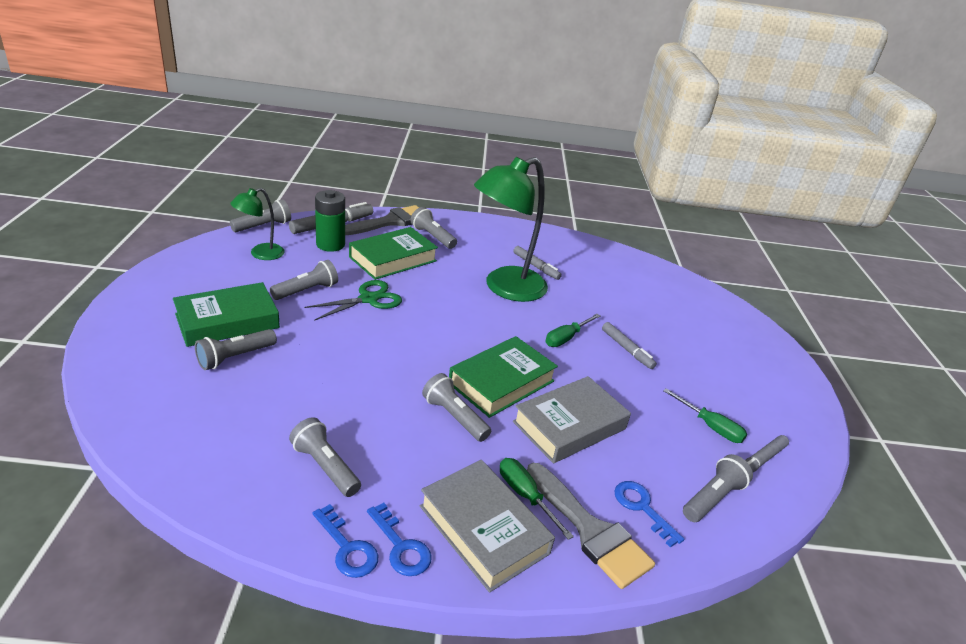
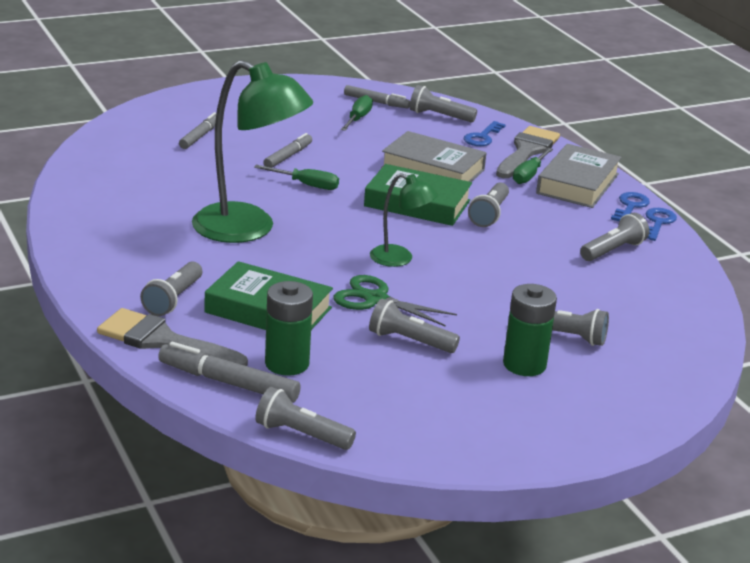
camera: 115 degrees left, 5 degrees down
green book [173,282,280,347] -> green battery [503,284,557,376]
green lamp [230,188,285,260] -> green lamp moved to [370,173,438,267]
grey flashlight [289,417,361,497] -> grey flashlight turned 150 degrees counterclockwise [580,213,649,261]
grey marker [513,246,562,280] -> grey marker moved to [179,112,216,149]

